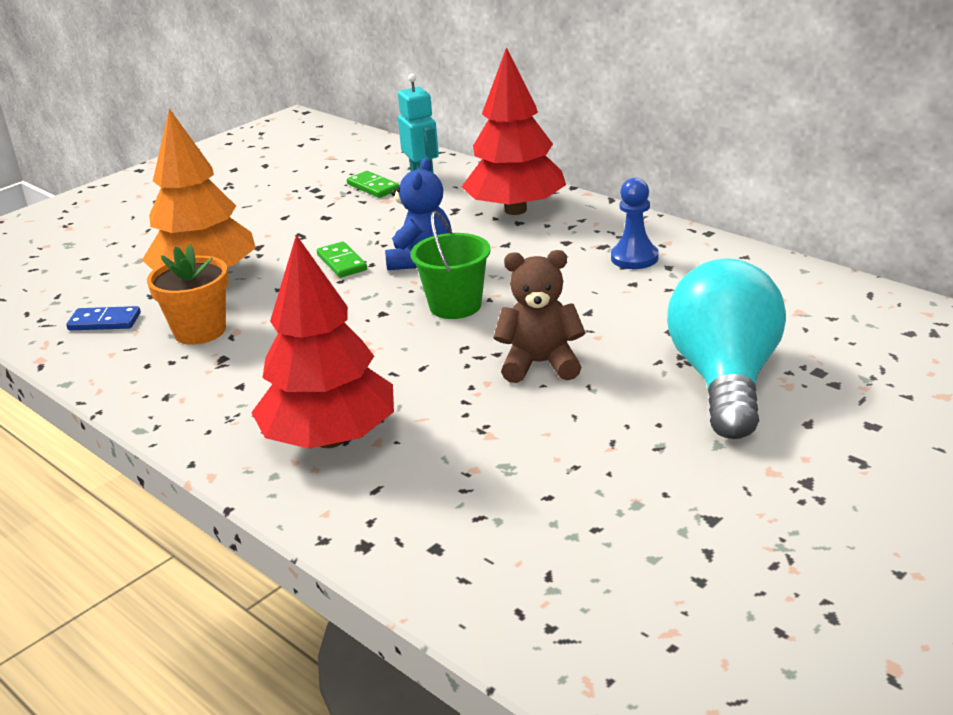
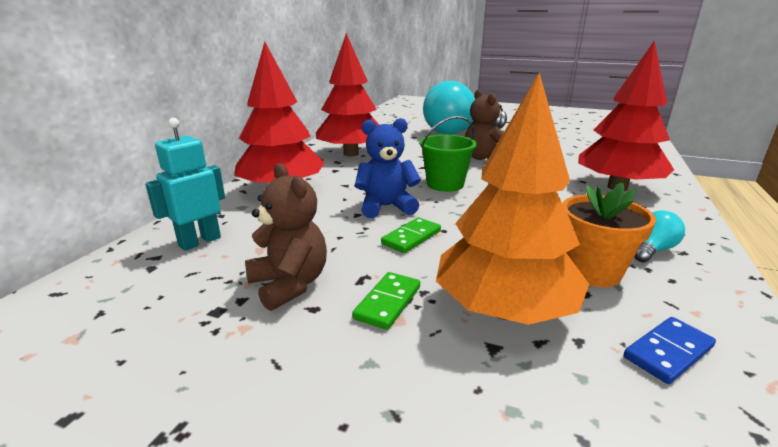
camera: 115 degrees left, 5 degrees down
blue domino [66,306,141,330] -> blue domino turned 75 degrees clockwise [624,317,716,384]
green domino [347,171,400,198] -> green domino moved to [352,272,420,330]
blue pawn [611,178,659,269] -> red tree [316,33,379,156]
none -> brown teddy bear [245,163,327,311]
none -> turquoise light bulb [634,210,685,262]

